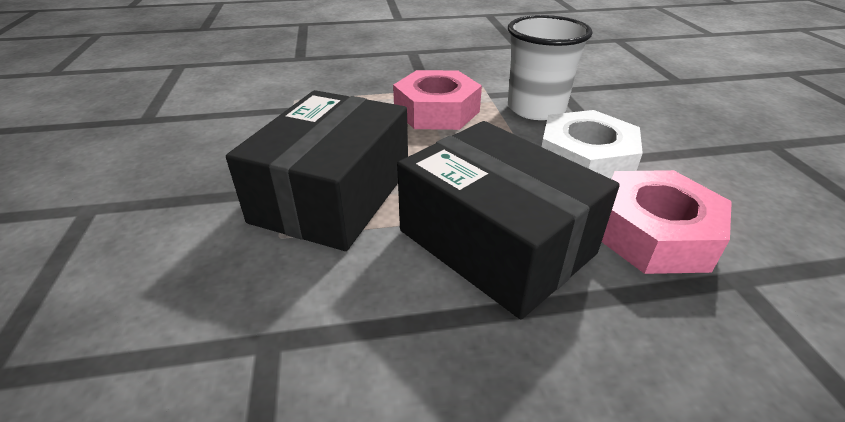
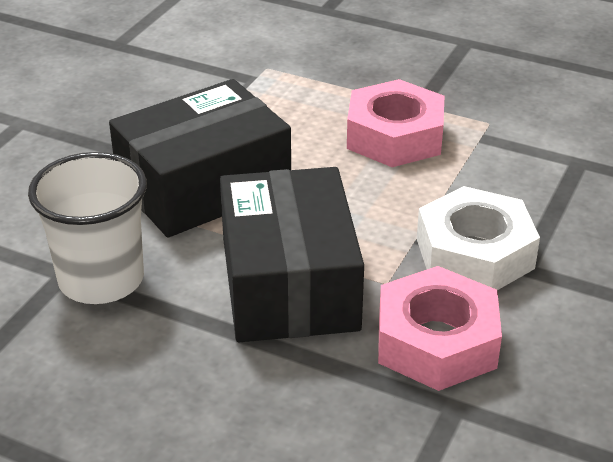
camera: 35 degrees right, 0 degrees up
white cup [508,15,592,120] -> white cup moved to [28,152,147,304]

